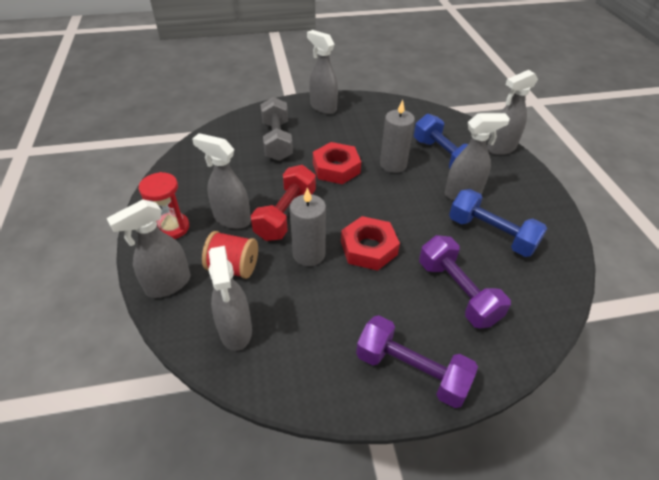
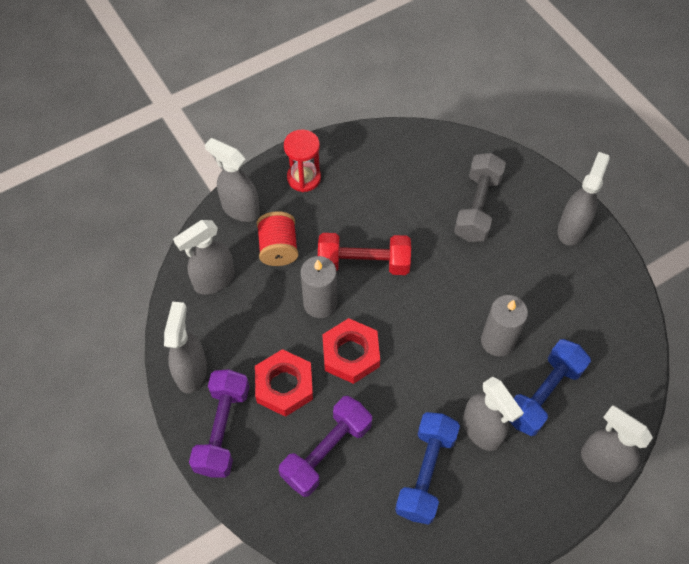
camera: 70 degrees right, 15 degrees up
grey spray bottle [192,133,251,229] -> grey spray bottle moved to [164,301,207,393]
grey dumbbell [261,97,293,161] -> grey dumbbell turned 45 degrees counterclockwise [454,153,506,242]
red nut [313,142,361,184] -> red nut moved to [255,349,313,417]

